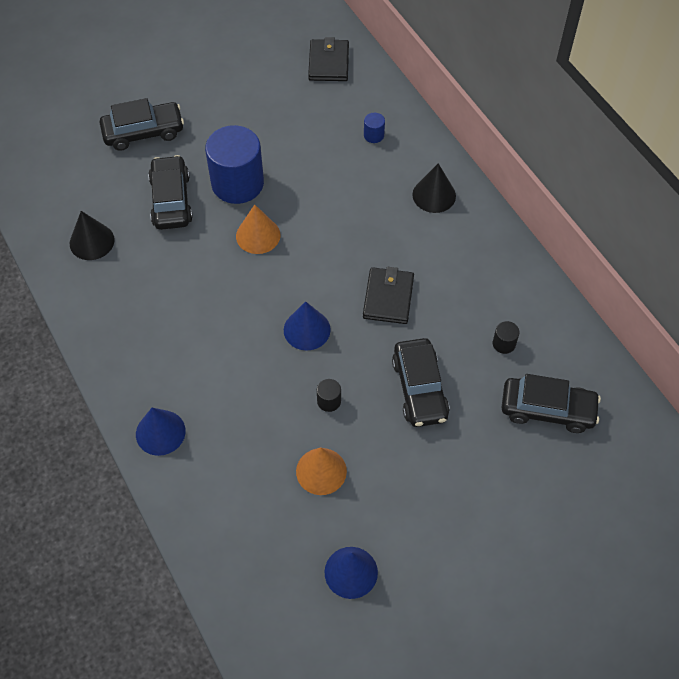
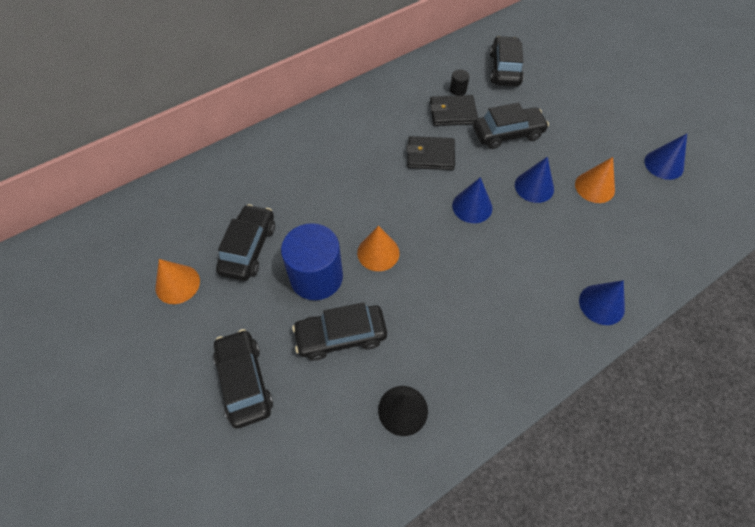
camera: 95 degrees left, 0 degrees up
black wallet [308,37,349,81] -> black wallet moved to [430,95,478,126]
black cylinder [317,379,341,412] -> blue cone [515,157,554,203]
blue cylinder [364,113,385,143] -> none
black cone [412,163,456,213] -> none
none -> orange cone [155,259,200,304]
none -> black car [216,204,275,281]

